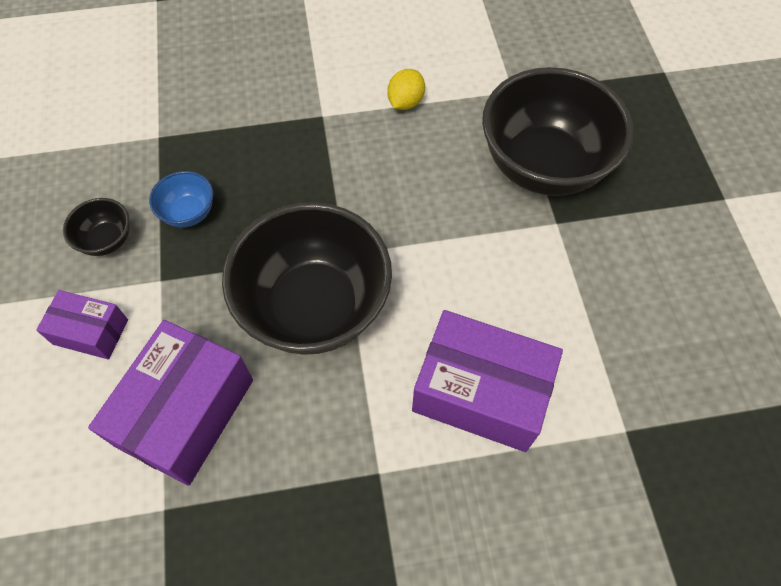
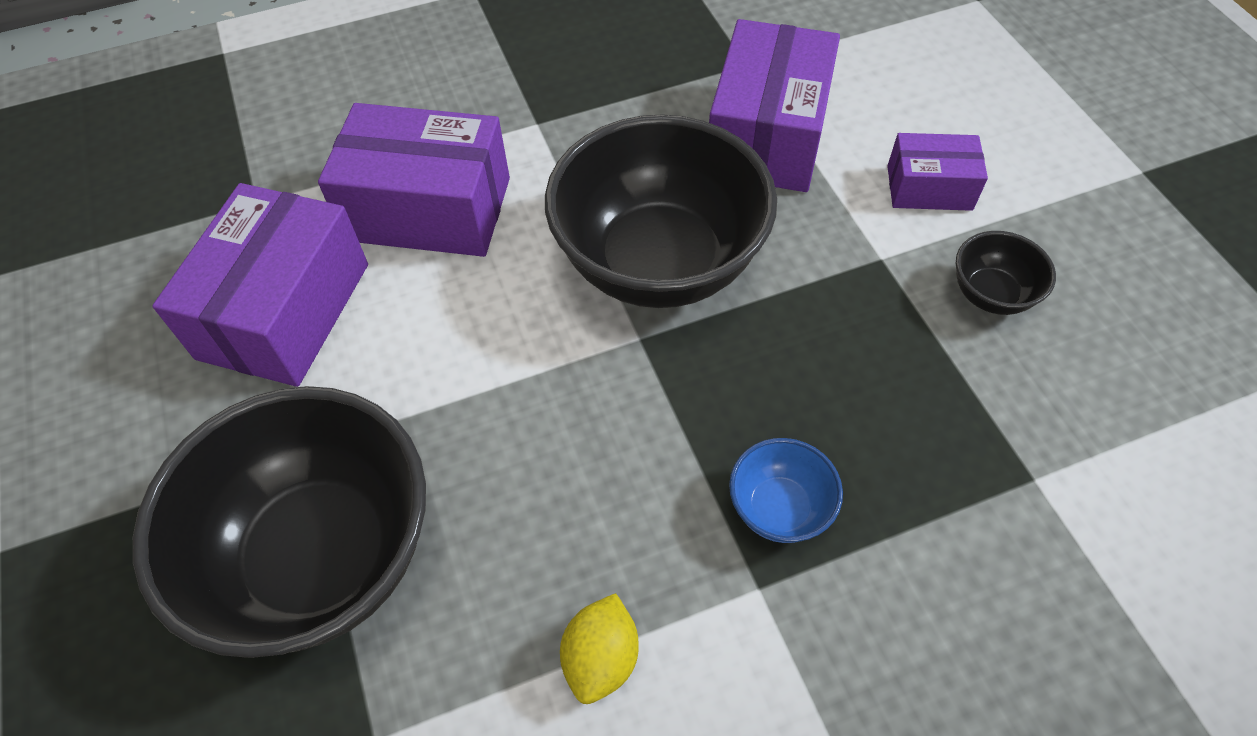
camera: 170 degrees right, 5 degrees down
blue bowl [149,171,214,227] -> blue bowl moved to [729,438,843,543]
none -> purple box [152,183,368,387]

